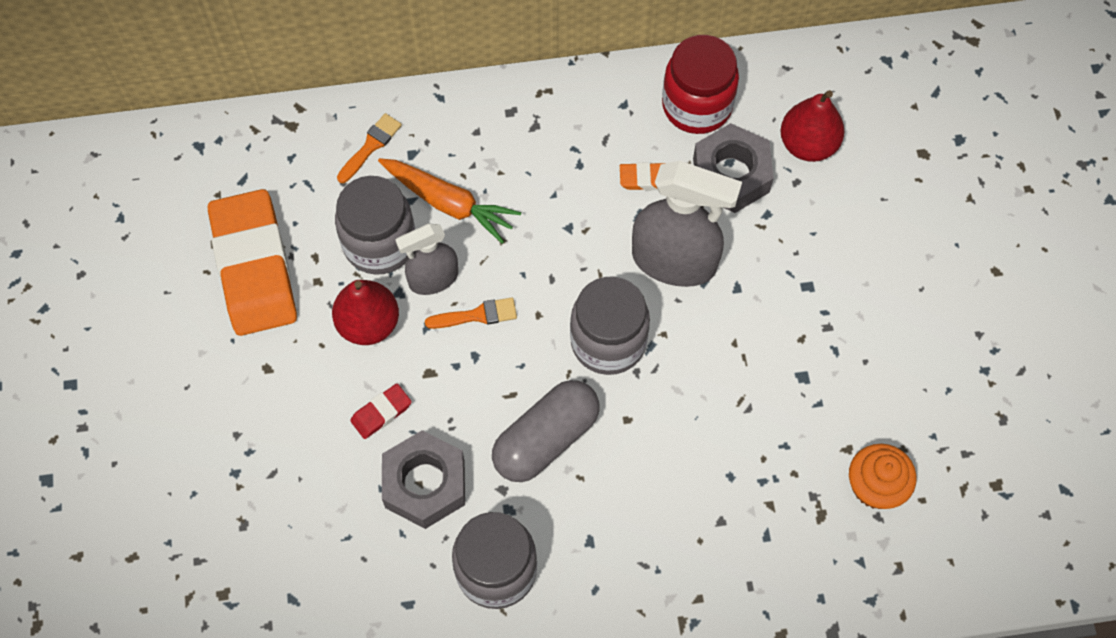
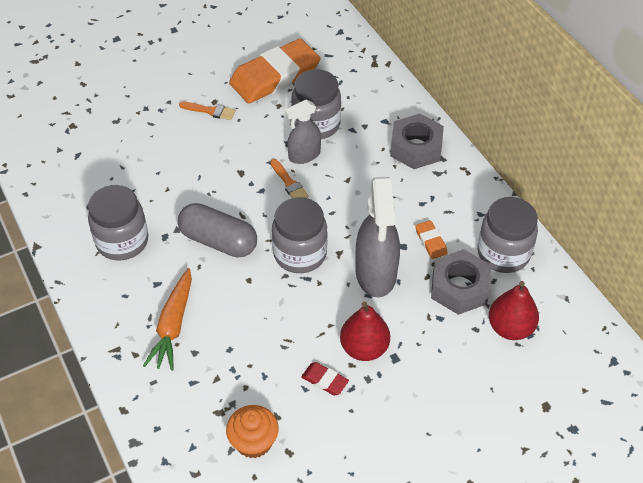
camera: 70 degrees right, 15 degrees down
red pear [332,280,399,345] -> red pear moved to [340,301,390,361]
orange brush [337,113,402,183] -> orange brush moved to [179,101,236,120]
red eraser [350,384,412,439] -> red eraser moved to [301,362,349,395]
orange carrot [378,158,521,244] -> orange carrot moved to [143,268,192,371]
grey nut [382,430,465,529] -> grey nut moved to [390,114,444,169]
grey spray bottle [395,224,458,295] -> grey spray bottle turned 75 degrees counterclockwise [285,99,321,164]
red jar [662,35,739,134] -> grey jar [477,197,538,273]

